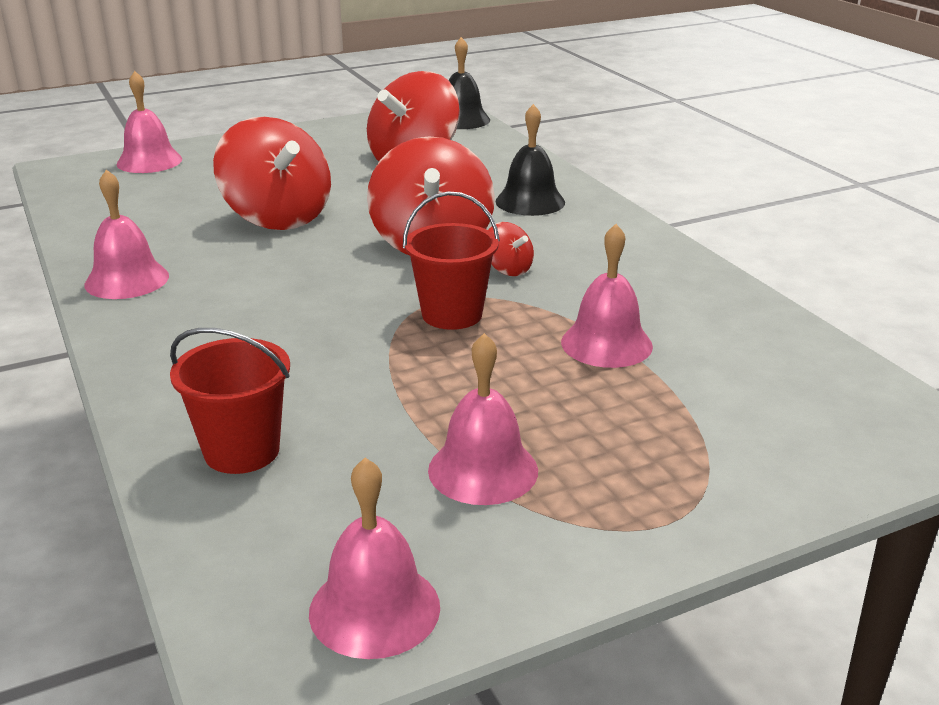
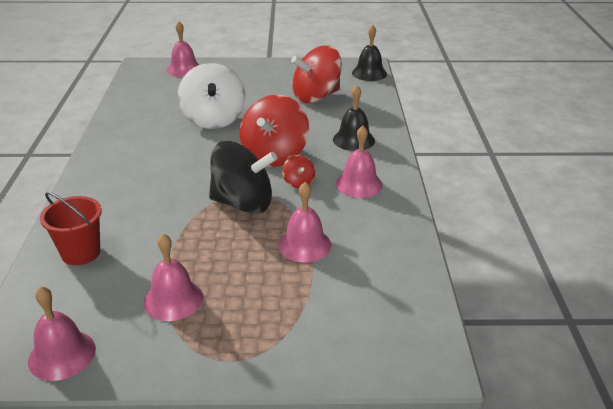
camera: 25 degrees right, 5 degrees up
pink bell [84,169,169,299] -> pink bell moved to [336,126,383,198]
red spinning top [213,117,331,230] -> white spinning top [178,63,245,129]
red bucket [403,191,500,330] -> black spinning top [209,141,277,214]

